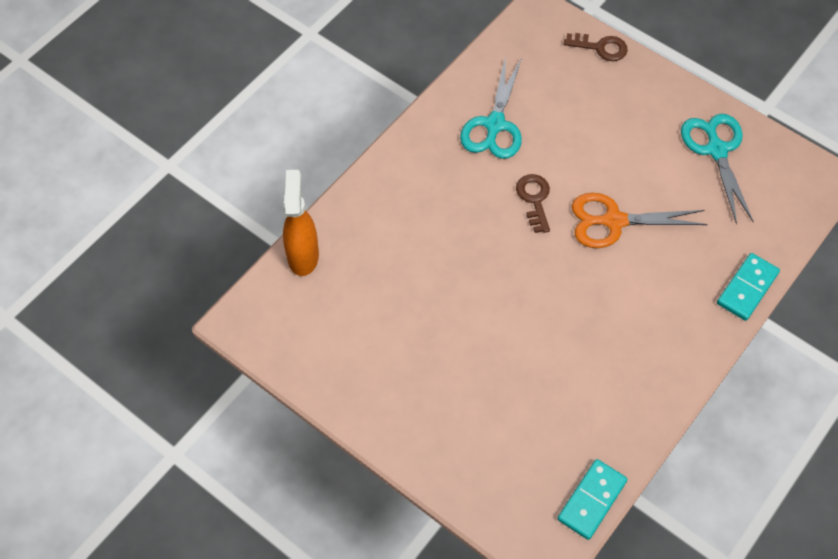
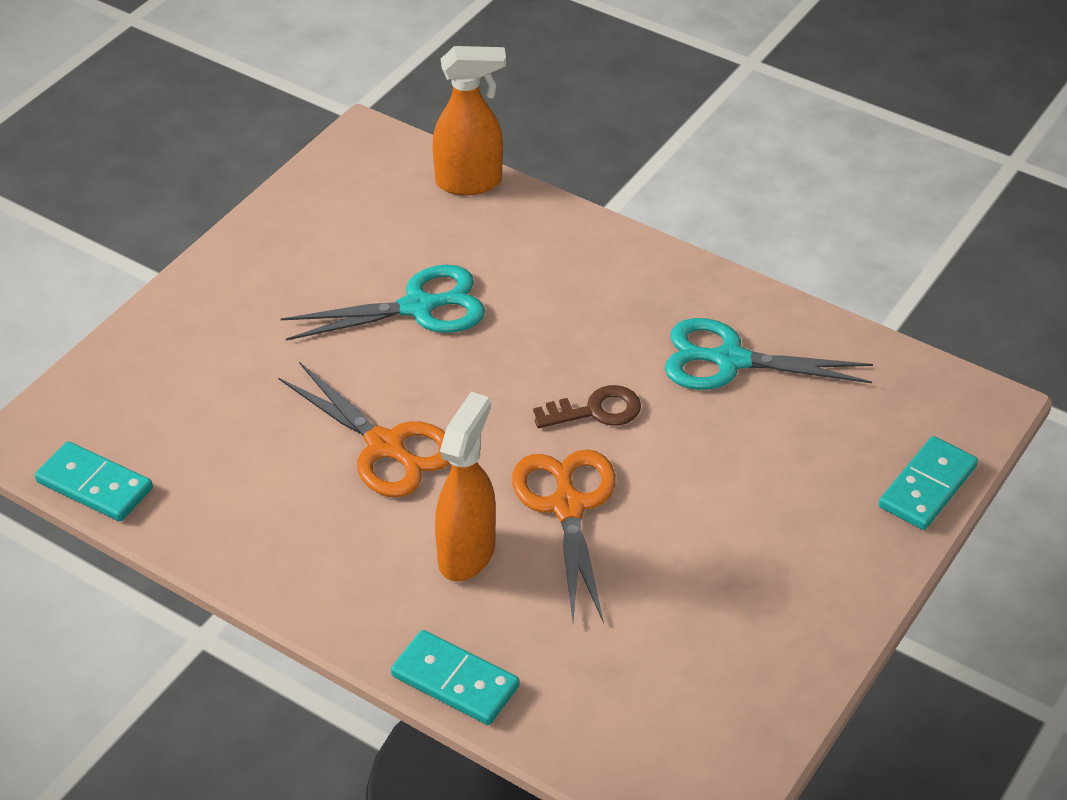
camera: 85 degrees right, 15 degrees down
brown key [564,33,628,61] -> turquoise domino [879,436,978,530]
turquoise scissors [681,114,754,225] -> turquoise scissors moved to [281,265,485,341]
none -> orange scissors [278,362,451,497]
none -> orange spray bottle [435,392,496,582]

